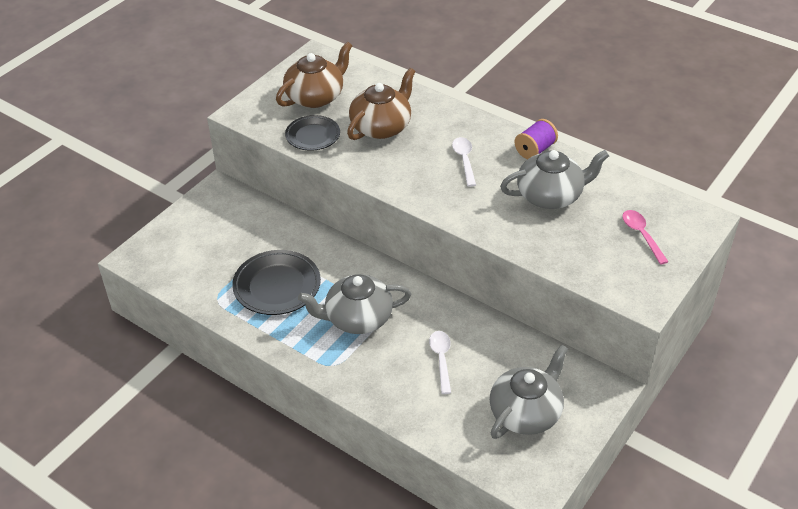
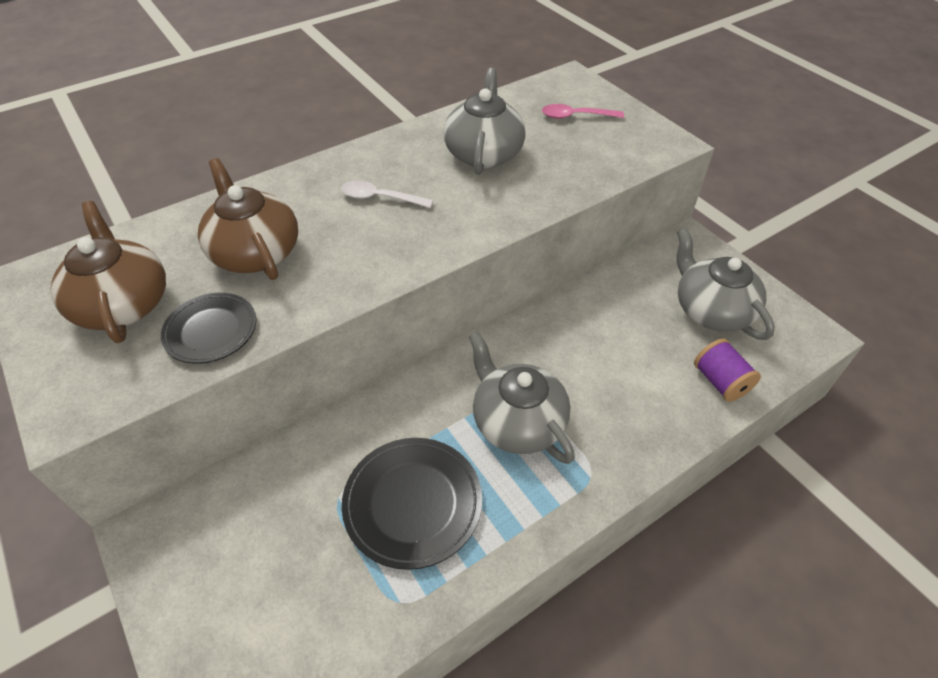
camera: 70 degrees left, 5 degrees up
grey teapot [298,274,411,334] -> grey teapot turned 135 degrees clockwise [469,332,575,464]
white spoon [429,331,451,394] -> none
purple spool [514,119,558,159] -> purple spool moved to [694,338,761,402]

